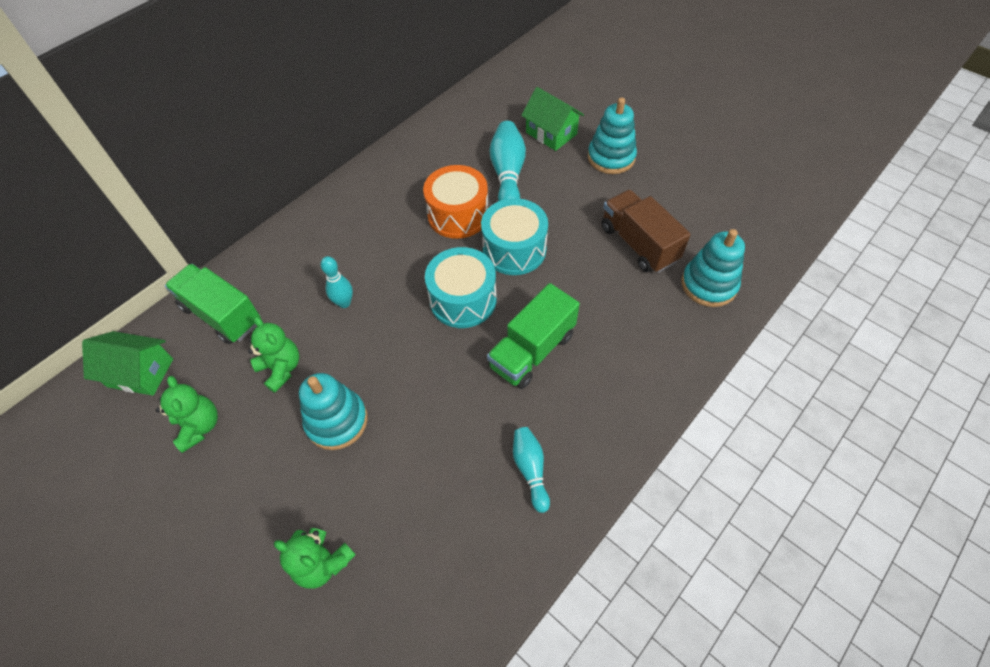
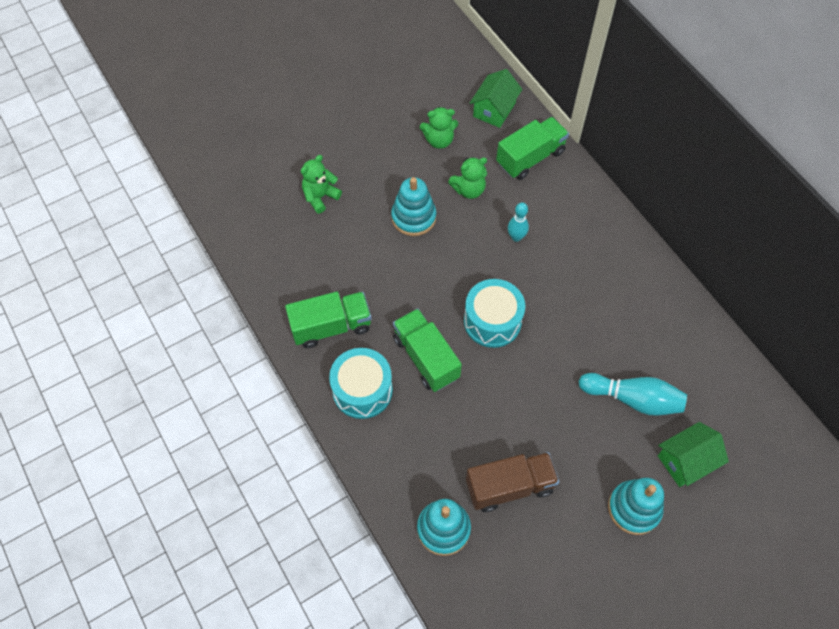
camera: 105 degrees right, 5 degrees up
orange drum [423,165,488,239] -> none
turquoise drum [481,198,548,275] -> turquoise drum moved to [329,348,393,419]
turquoise bowling pin [513,427,550,513] -> green truck [285,292,372,348]

